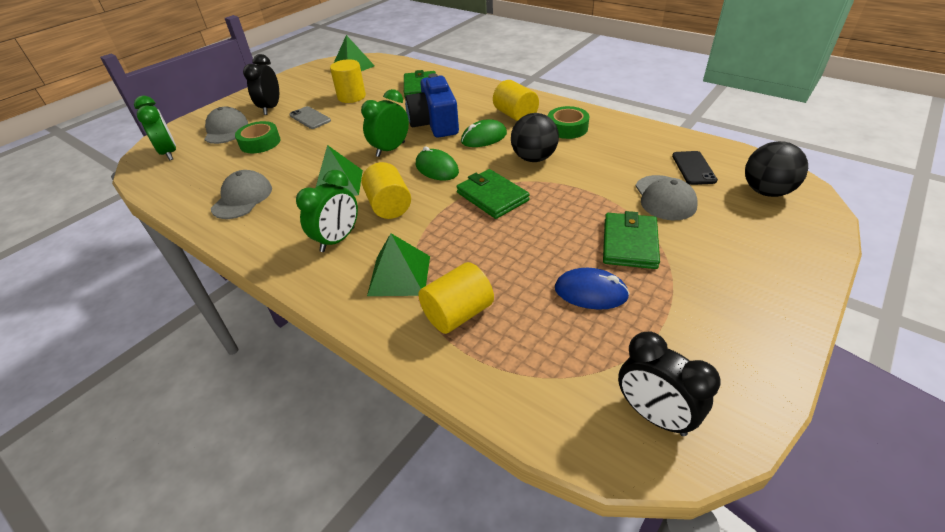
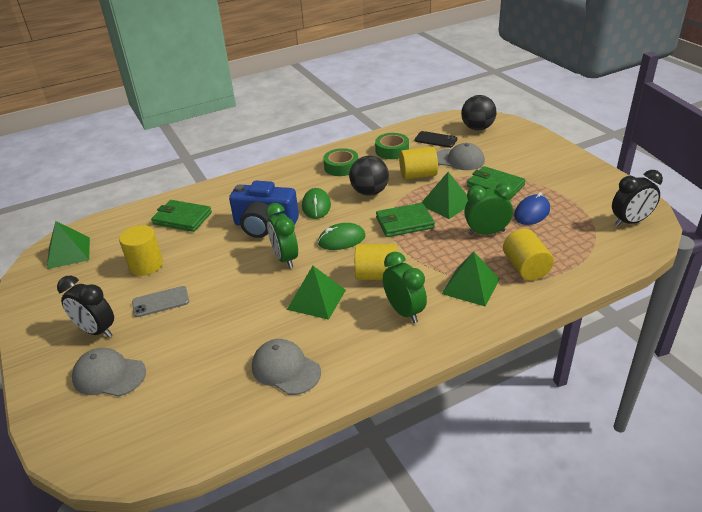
camera: 65 degrees left, 5 degrees down
green clock [134,96,176,160] -> green clock moved to [464,183,514,235]
green tape [235,121,281,153] -> green tape moved to [375,133,409,159]
yellow cylinder [493,80,539,121] -> yellow cylinder moved to [399,147,438,180]
none -> green pyramid [421,172,468,219]

